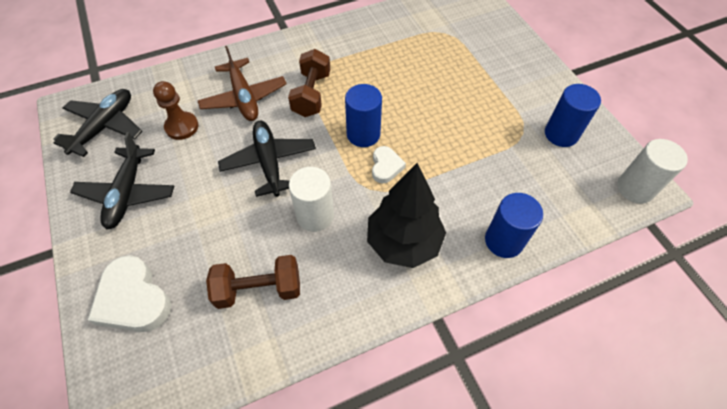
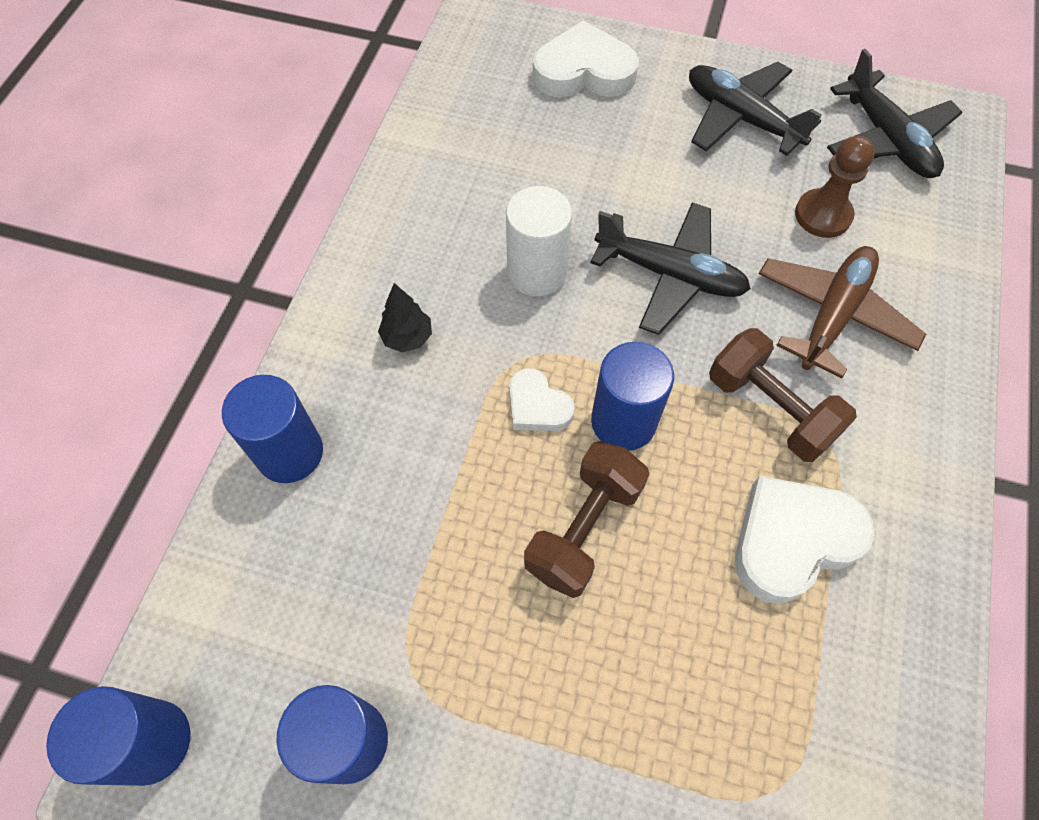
camera: 130 degrees right, 5 degrees up
brown plane [198,46,287,121] -> brown plane turned 105 degrees clockwise [759,246,926,379]
brown dumbbell [206,255,300,309] -> brown dumbbell moved to [524,441,649,598]
black tree [367,163,446,268] -> black tree [378,283,432,352], size x0.44
white cylinder [617,139,688,203] -> blue cylinder [46,686,190,786]
none -> white heart [735,476,875,604]

